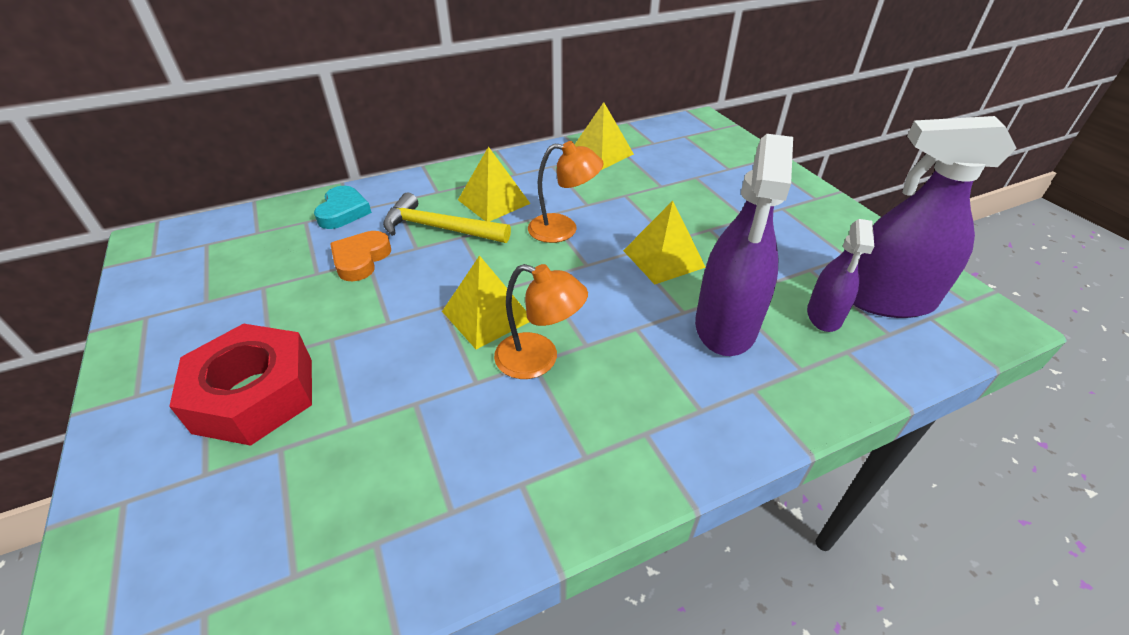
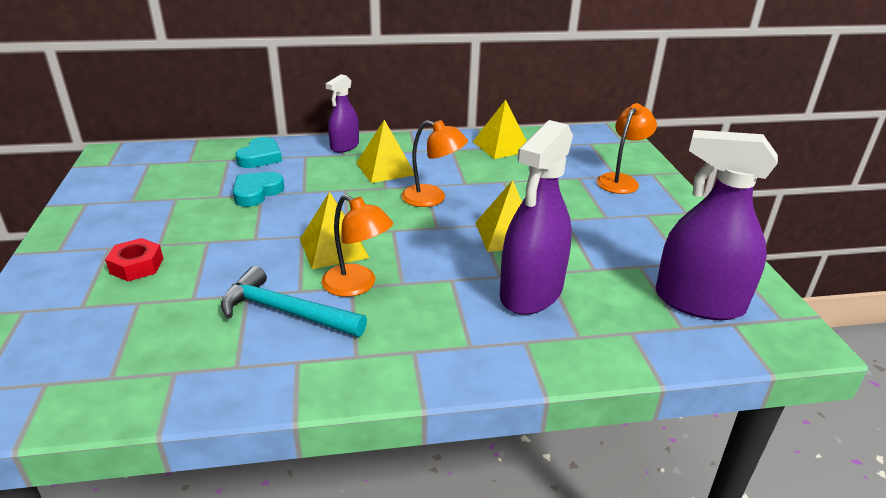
camera: 15 degrees right, 10 degrees down
red nut [169,324,312,446] -> red nut [105,238,163,281], size x0.52
orange heart [330,231,391,281] -> turquoise heart [233,172,284,207]
yellow hammer [383,193,511,243] -> none
purple spray bottle [807,219,874,332] -> purple spray bottle moved to [326,74,359,153]
none -> turquoise hammer [221,266,367,337]
none -> orange lamp [596,103,657,194]

